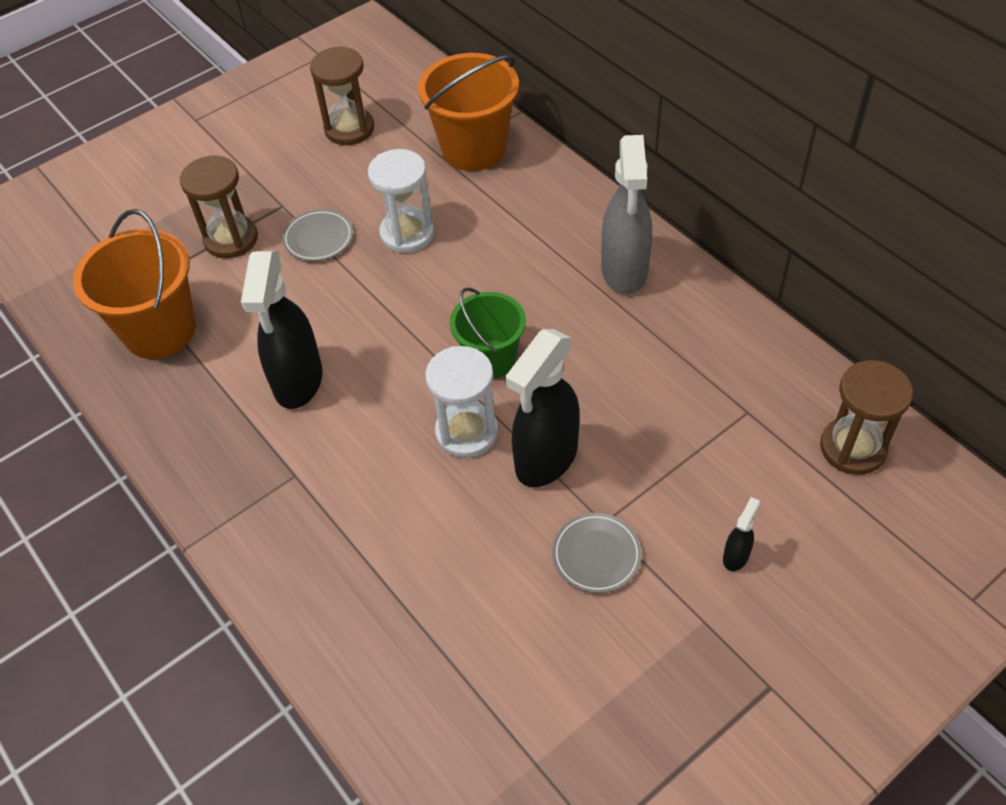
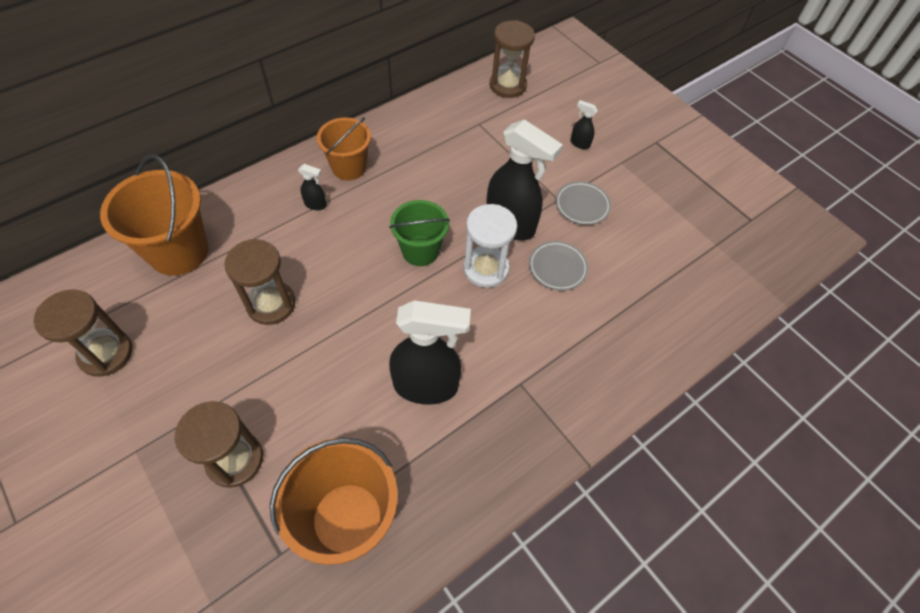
camera: 95 degrees left, 5 degrees up
grey plate [282,209,353,261] -> grey plate moved to [529,241,588,291]
white hourglass [368,149,434,253] -> brown hourglass [224,239,296,325]
grey spray bottle [601,135,652,294] -> orange bucket [317,117,371,180]
none -> black spray bottle [298,164,327,210]

